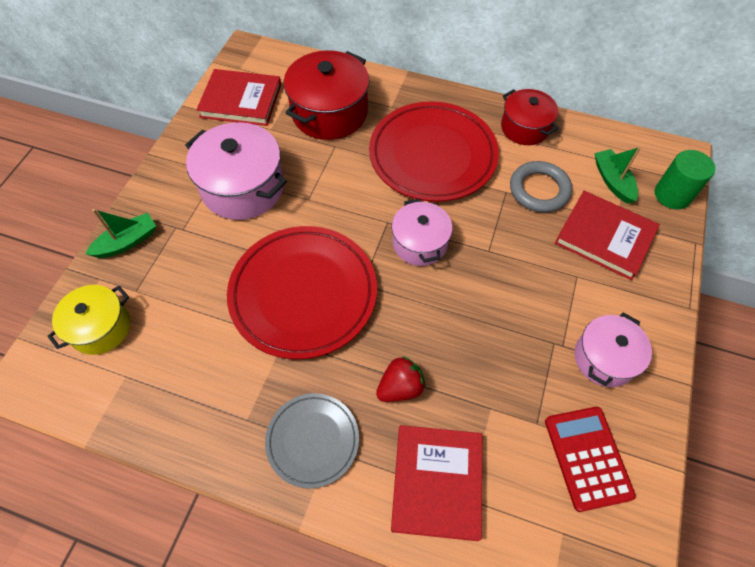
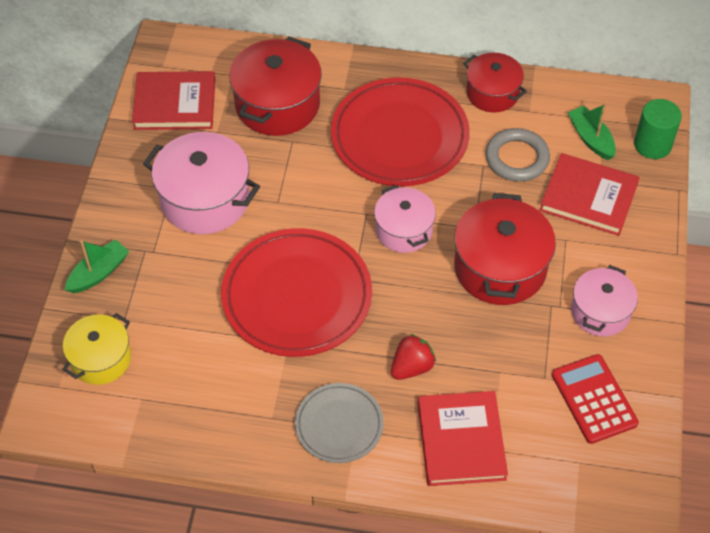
camera: 10 degrees left, 5 degrees down
none -> red pot [454,193,556,305]

